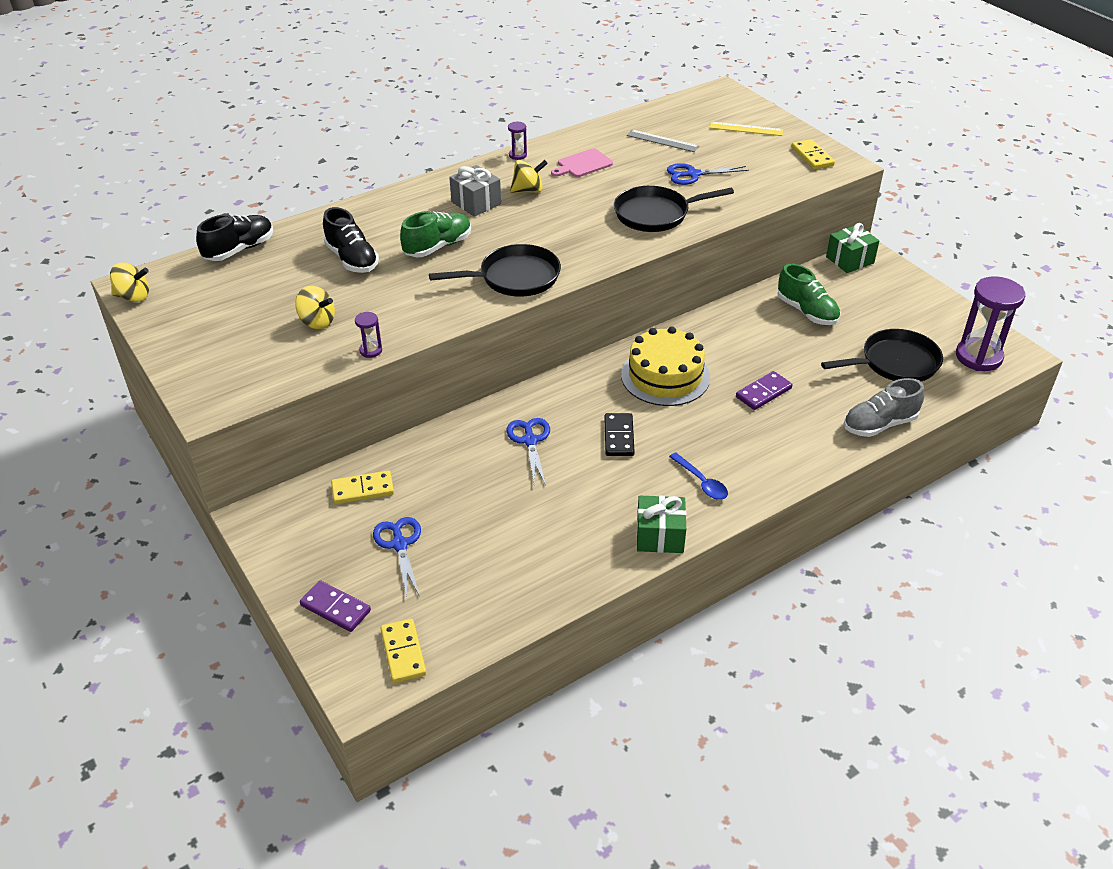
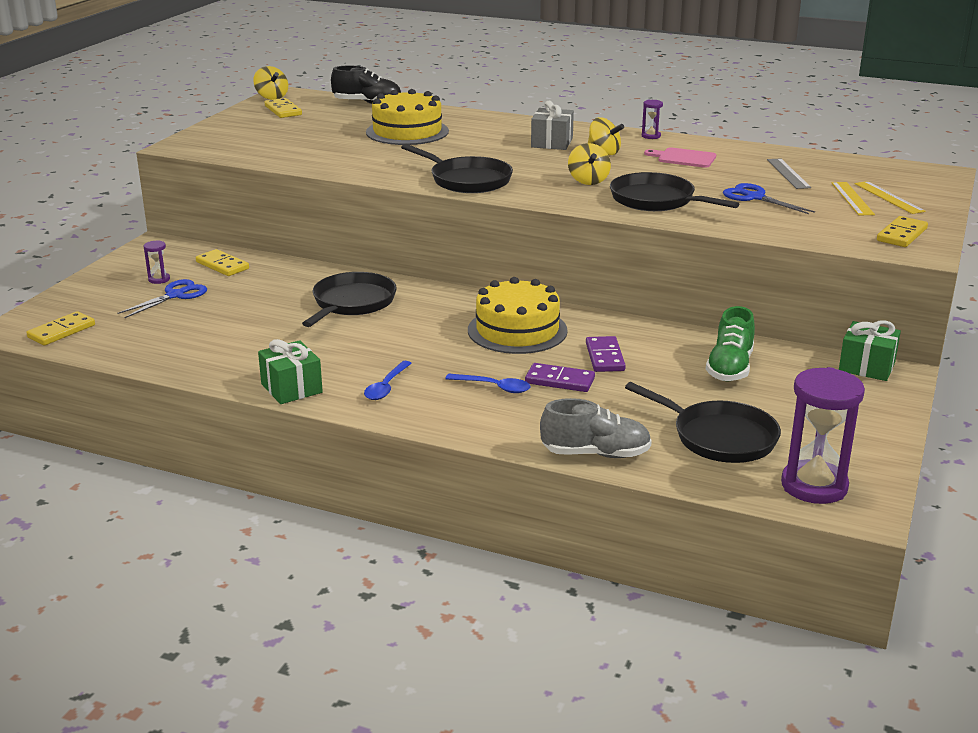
camera: 55 degrees right, 15 degrees down
yellow spinning top [295,286,335,329] -> yellow spinning top moved to [568,143,611,185]
purple domino [300,580,371,632] -> purple domino moved to [586,336,626,372]
black shoe [323,207,379,273] -> yellow cake [366,89,449,145]
purple hourglass [355,312,382,358] -> purple hourglass moved to [144,240,170,284]
green shoe [400,211,471,257] -> none
blue scissors [507,418,550,486] -> black pan [302,272,397,327]
black domino [604,413,635,456] -> none
grey shoe [844,378,924,437] -> grey shoe turned 150 degrees clockwise [540,398,652,458]
none -> yellow domino [265,98,302,118]
none -> blue spoon [445,374,531,393]
none -> yellow ruler [832,182,875,215]

